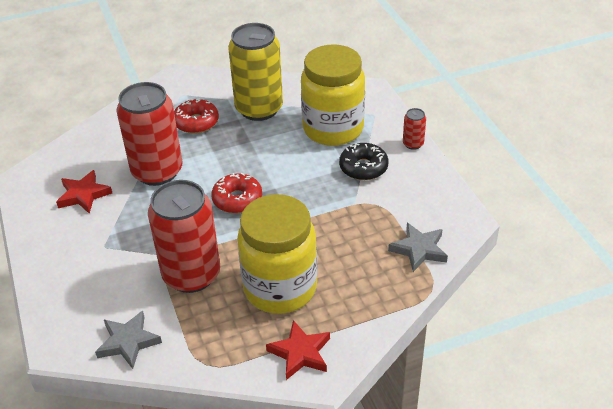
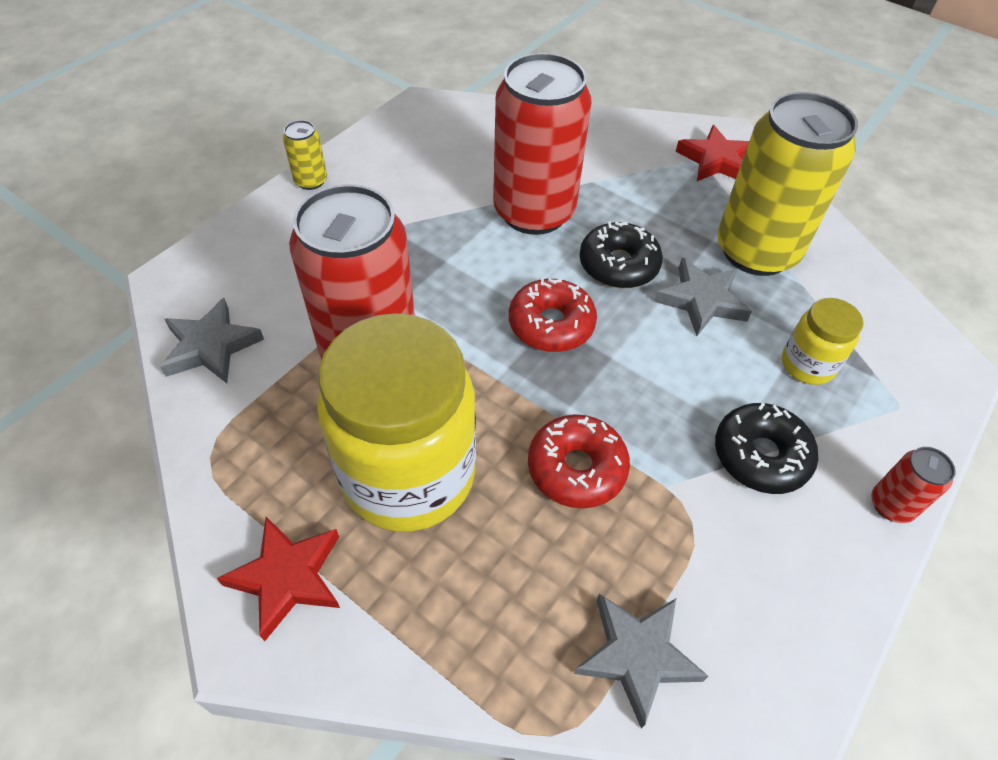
camera: 55 degrees right, 10 degrees up
red star [56,170,112,214] -> red star moved to [676,125,749,181]
red donut [174,98,219,134] -> red donut moved to [528,414,630,508]
yellow jar [301,44,365,146] -> yellow jar [782,298,864,385], size x0.46
none -> yellow can [283,120,327,190]
none -> black donut [579,222,663,288]
none -> grey star [654,258,752,336]

